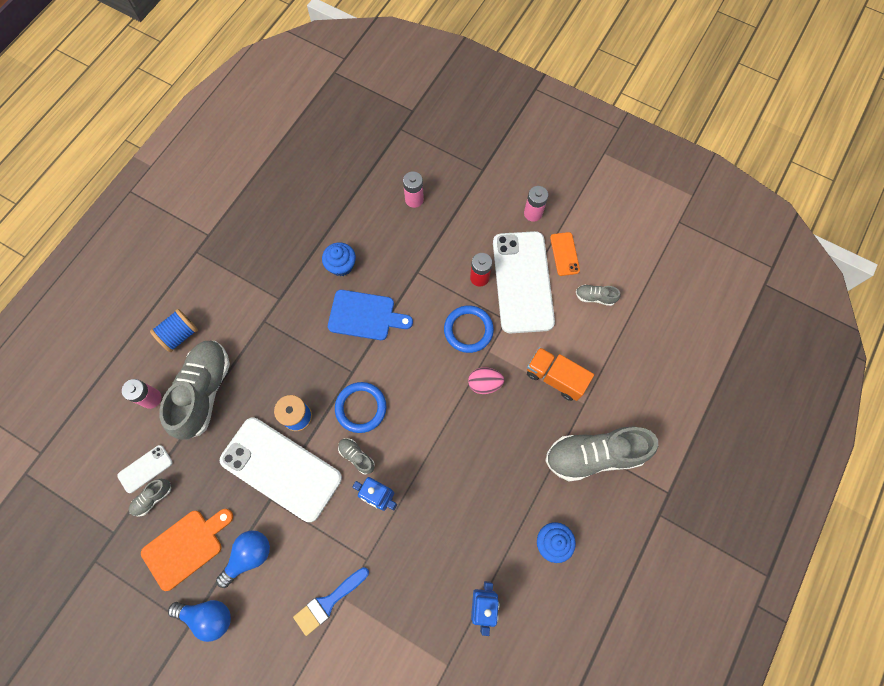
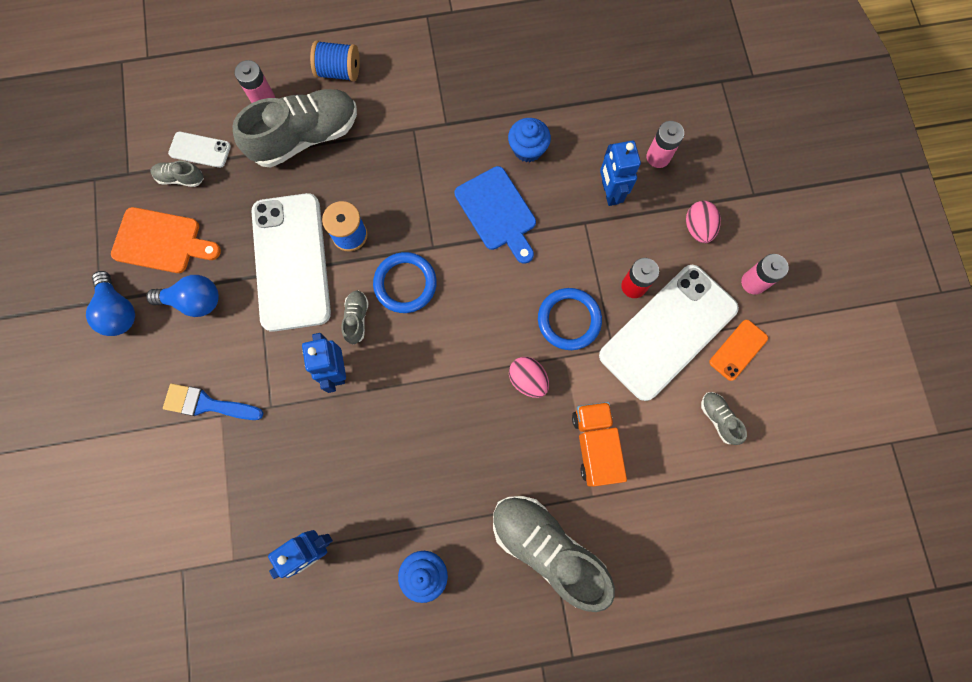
camera: 50 degrees right, 5 degrees up
none -> blue robot [600,141,641,206]
none -> pink egg [686,201,721,243]

